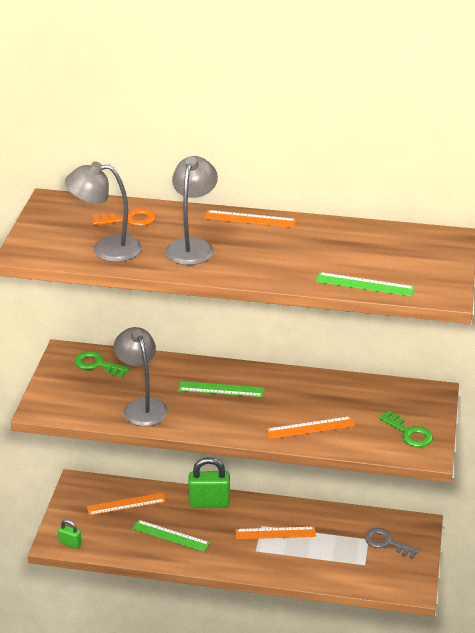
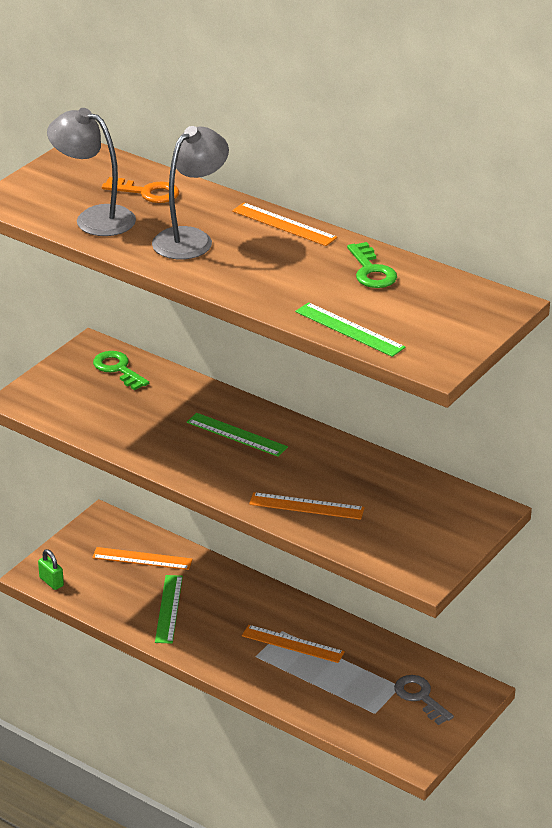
camera: 25 degrees right, 0 degrees up
grey lamp [114,327,168,426] -> none
green ruler [132,520,210,552] -> green ruler turned 45 degrees clockwise [155,575,183,644]
green padlock [188,457,230,507] -> none
green key [379,410,433,447] -> green key moved to [347,242,397,288]

